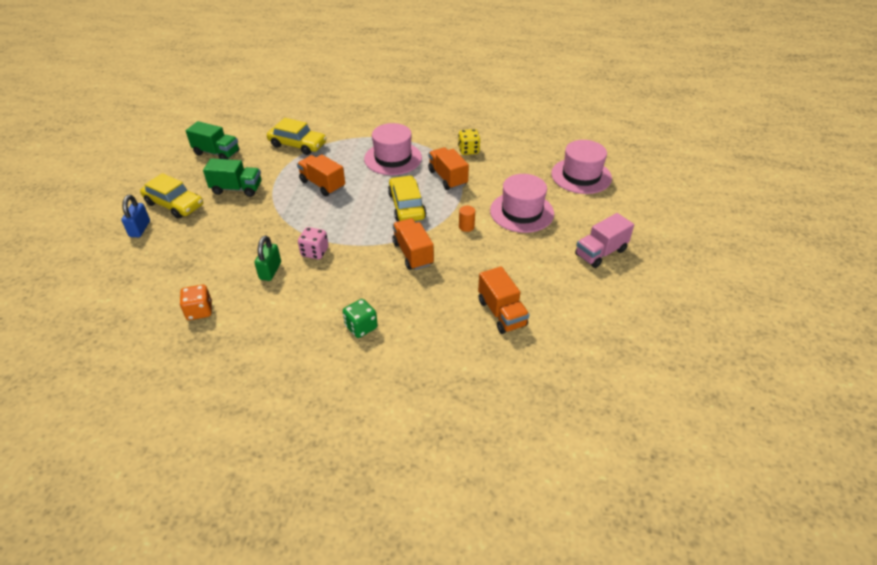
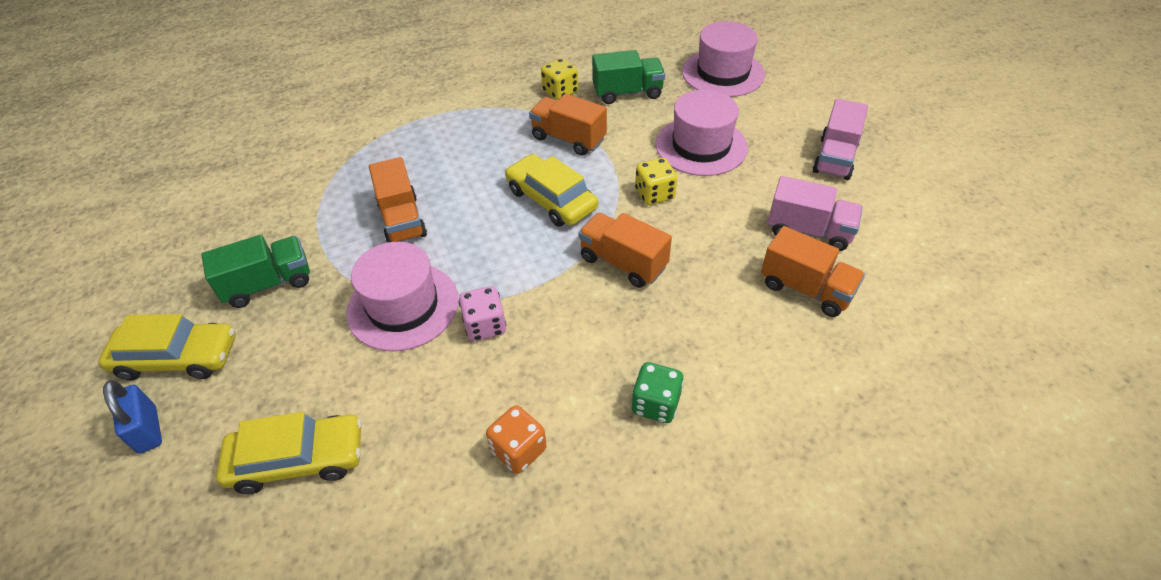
camera: 30 degrees left, 5 degrees up
orange dice [180,285,212,320] -> orange dice moved to [486,405,547,474]
green truck [186,121,239,159] -> green truck moved to [592,50,665,104]
green padlock [255,236,281,281] -> none
yellow car [267,118,327,155] -> yellow car moved to [216,412,362,494]
orange truck [297,155,345,196] -> orange truck turned 120 degrees counterclockwise [369,157,427,243]
pink hat [364,123,422,175] -> pink hat moved to [346,242,459,351]
orange cylinder [459,206,475,232] -> yellow dice [635,158,677,205]
none -> pink truck [768,176,863,251]

